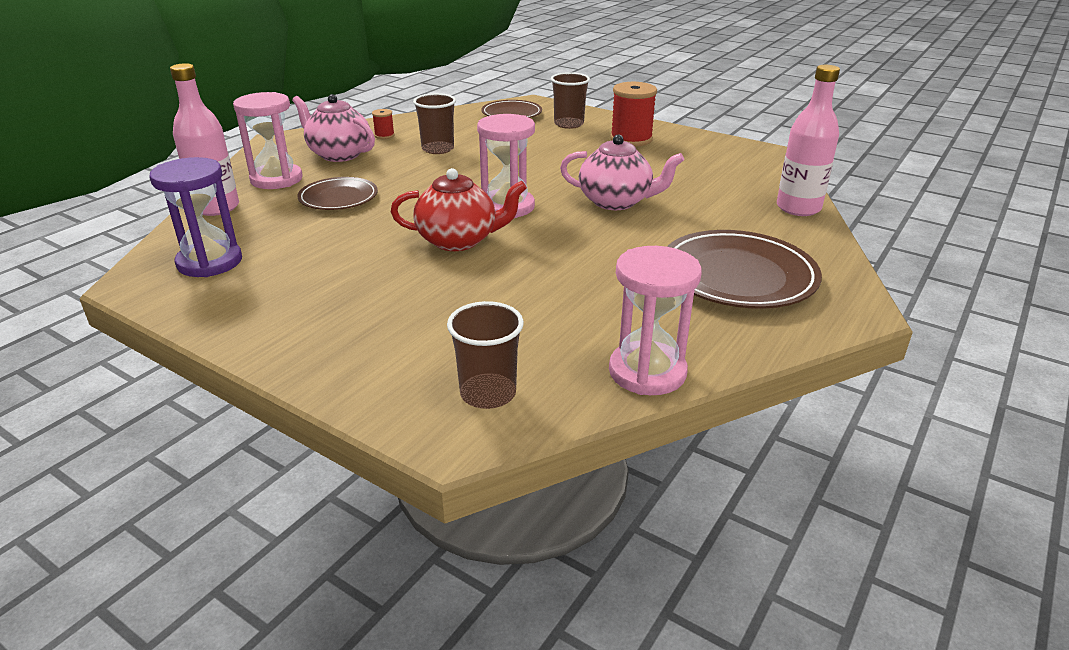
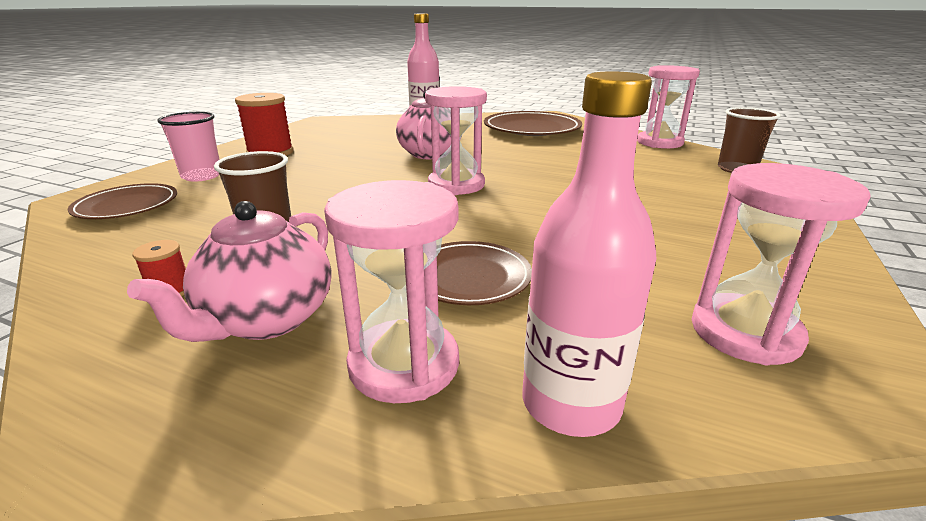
camera: 100 degrees left, 5 degrees down
purple hourglass [149,157,242,277] -> pink hourglass [692,163,871,366]
red teapot [391,168,527,251] -> none
brown cup [551,72,590,129] -> pink cup [158,112,220,182]

